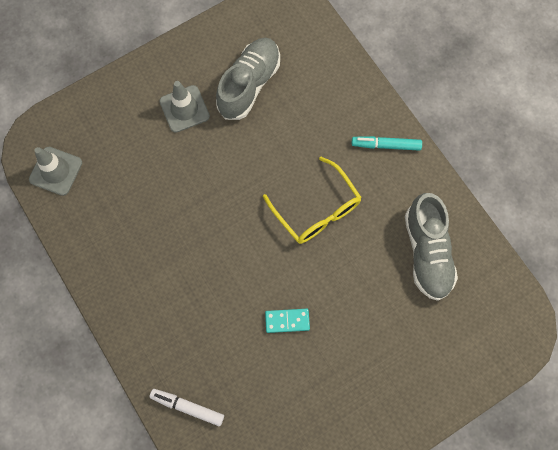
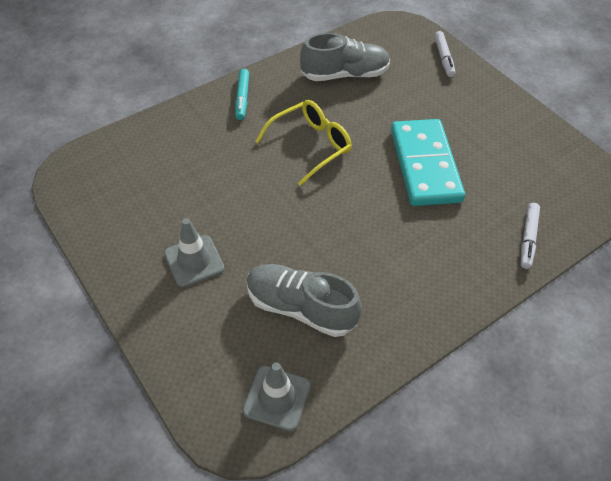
camera: 95 degrees left, 20 degrees down
grey shoe [216,38,280,120] -> grey shoe moved to [246,264,362,337]
turquoise domino [265,309,310,333] -> turquoise domino [391,119,465,206], size x2.49
none -> white marker [434,31,455,77]

